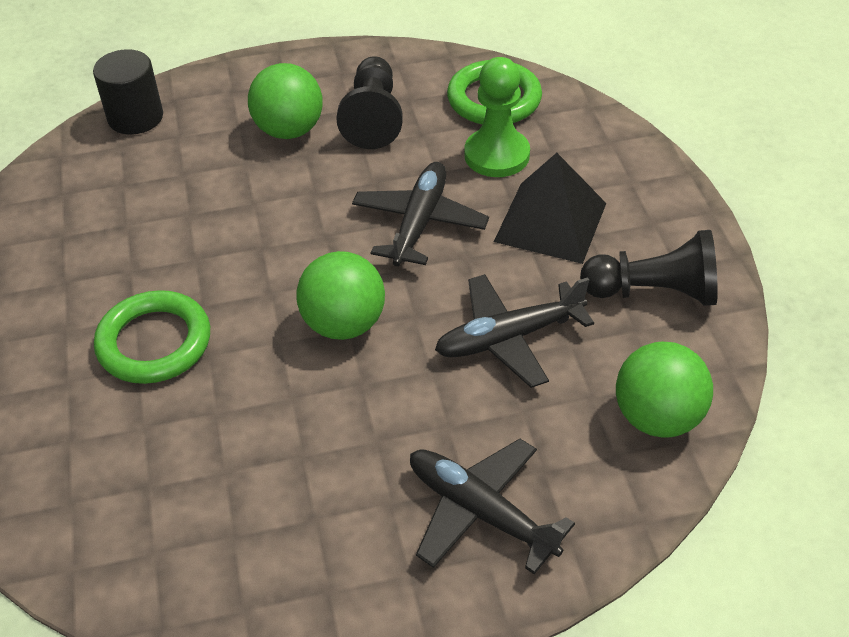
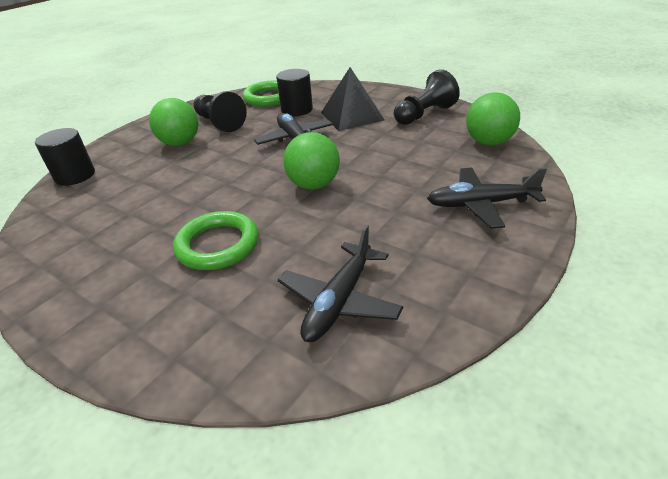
camera: 40 degrees left, 10 degrees down
black plane [435,274,594,388] -> black plane moved to [278,225,403,342]
green pawn [464,57,530,177] -> black cylinder [276,69,313,116]

